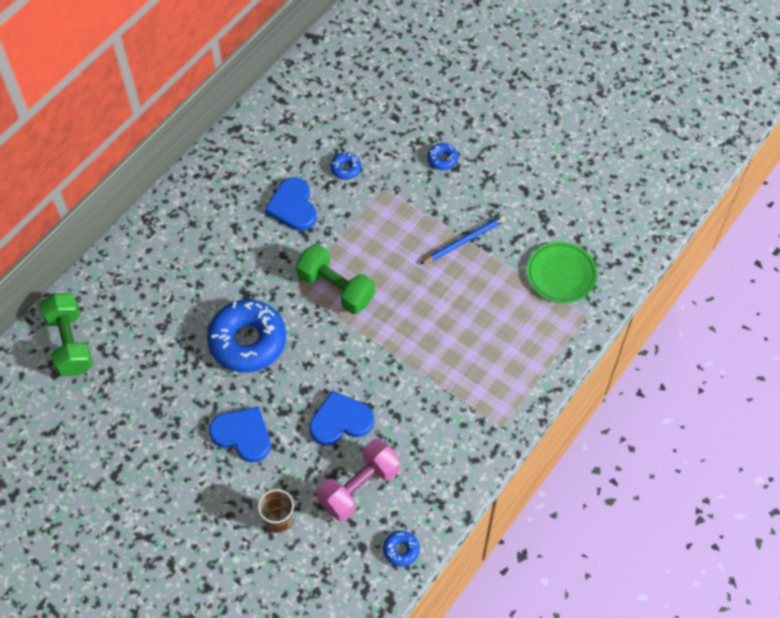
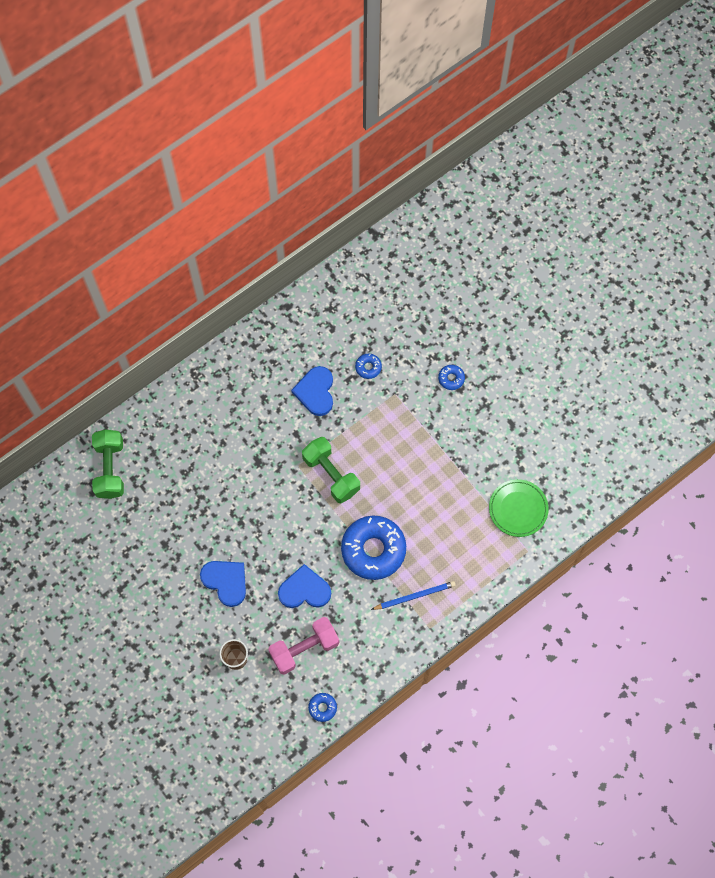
camera: 15 degrees right, 10 degrees up
blue donut [207,300,286,372] -> blue donut moved to [341,515,406,580]
blue pencil [421,215,506,264] -> blue pencil moved to [371,581,456,610]

